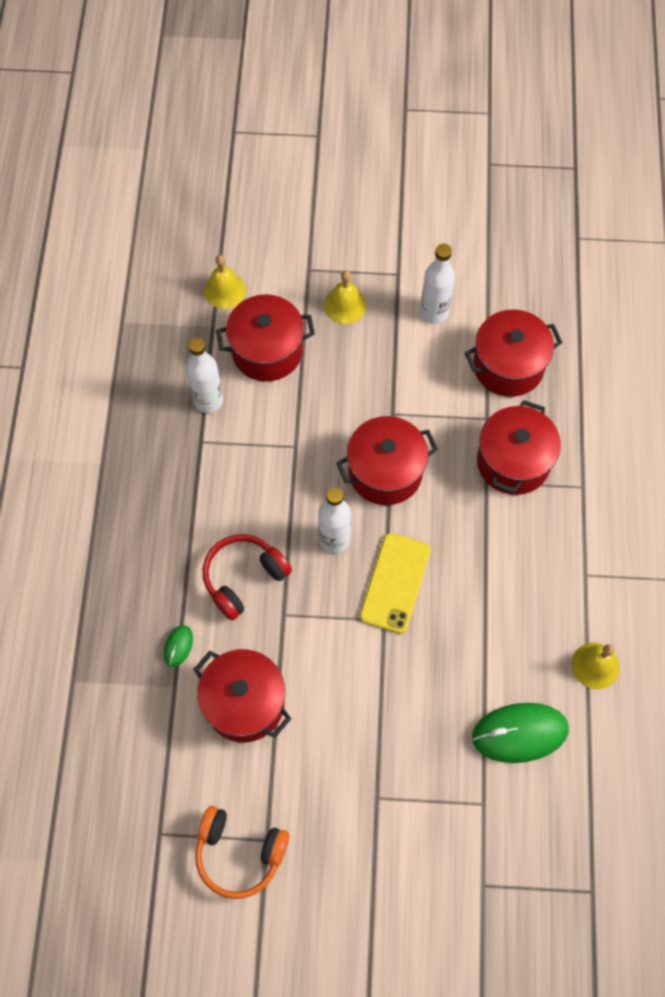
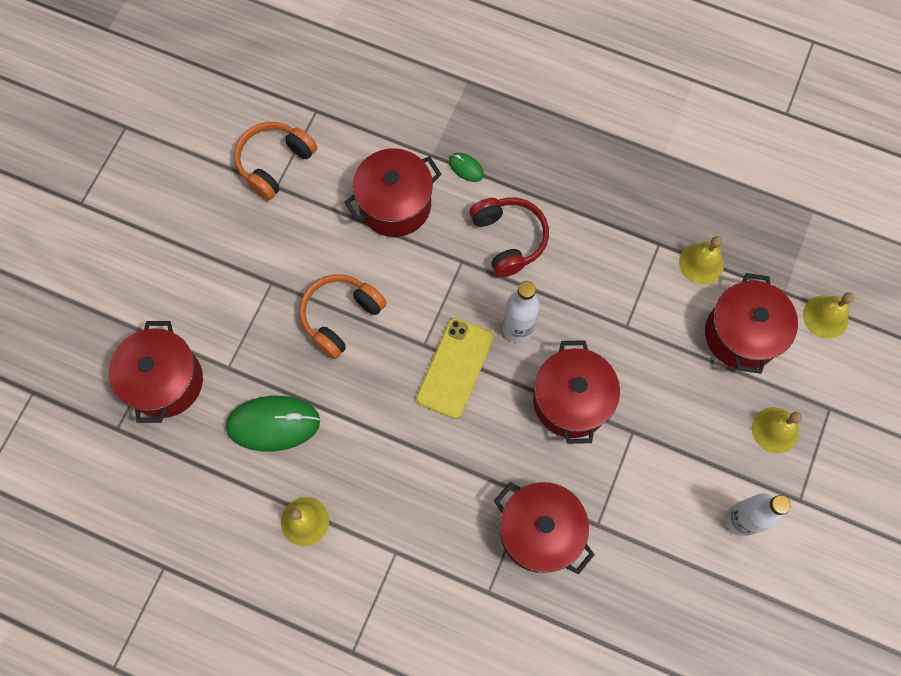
camera: 110 degrees right, 5 degrees up
white bottle [186,338,223,413] -> yellow bell [679,236,724,285]
yellow phone [360,533,431,634] -> yellow phone turned 75 degrees clockwise [416,318,494,419]
red pot [465,310,563,397] -> red pot moved to [109,321,203,423]
green mouse [472,703,569,763] -> green mouse turned 75 degrees clockwise [226,396,320,451]
none -> orange headphones [299,274,387,359]

